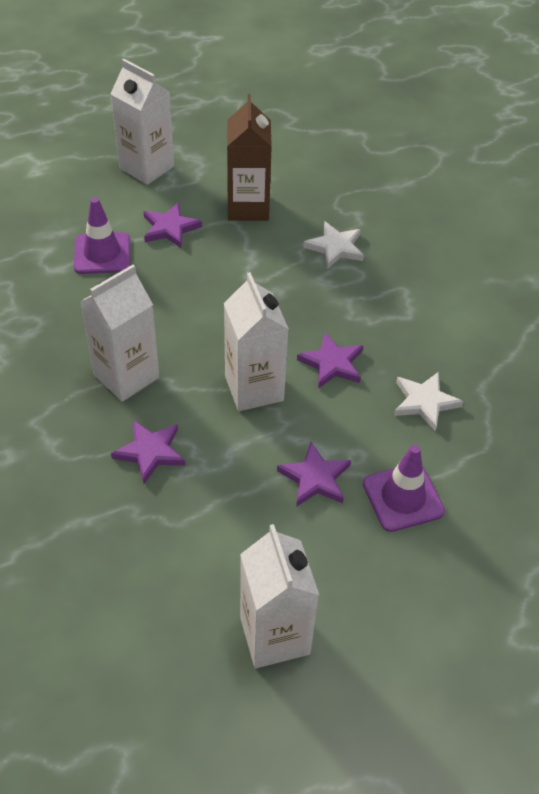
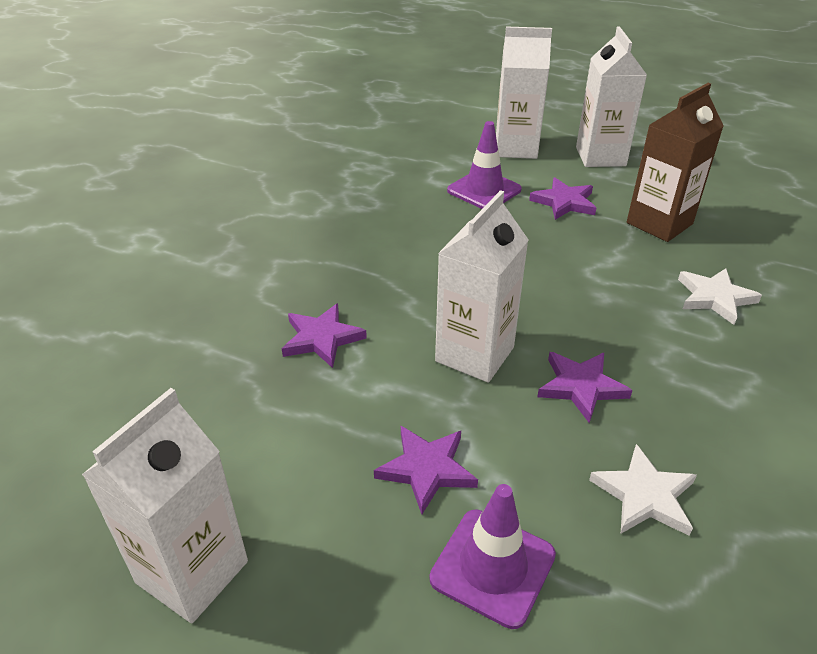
camera: 50 degrees right, 10 degrees down
white carton [80,264,160,402] -> white carton moved to [496,26,552,159]

